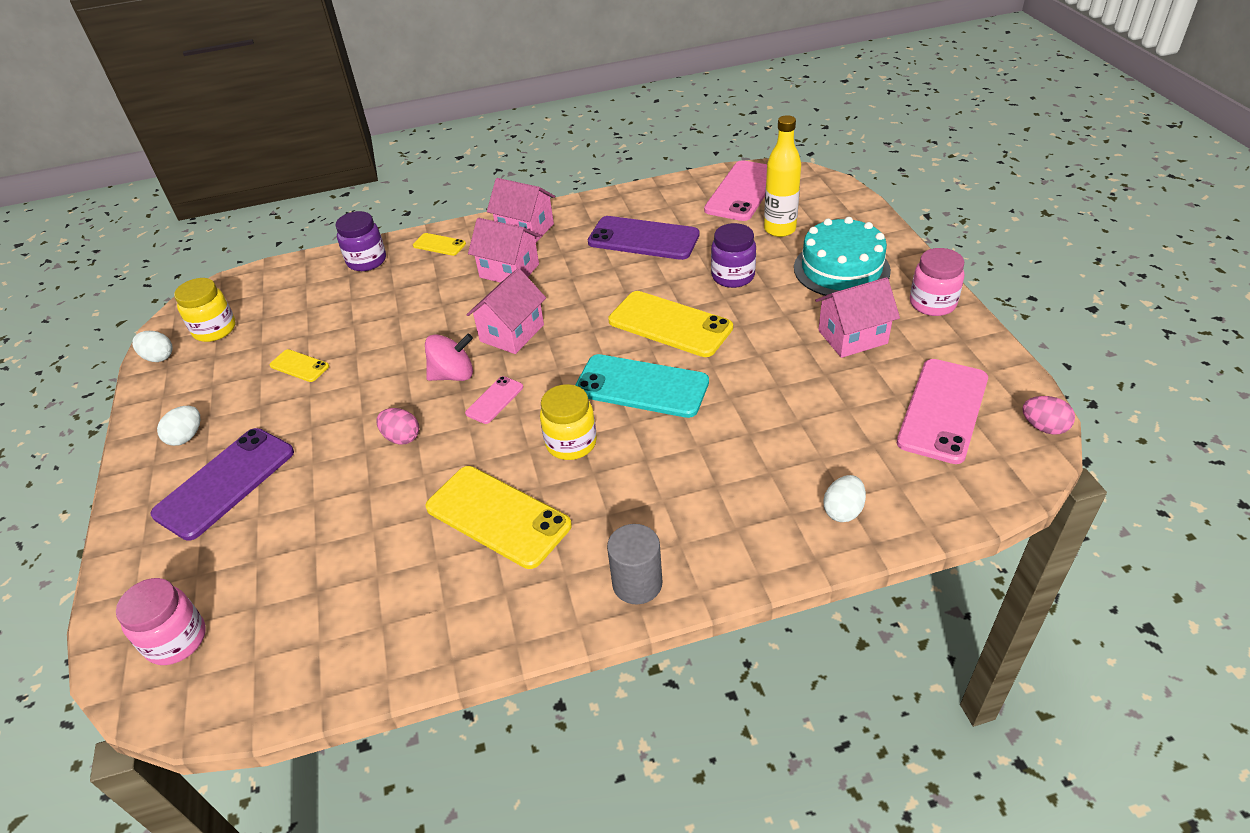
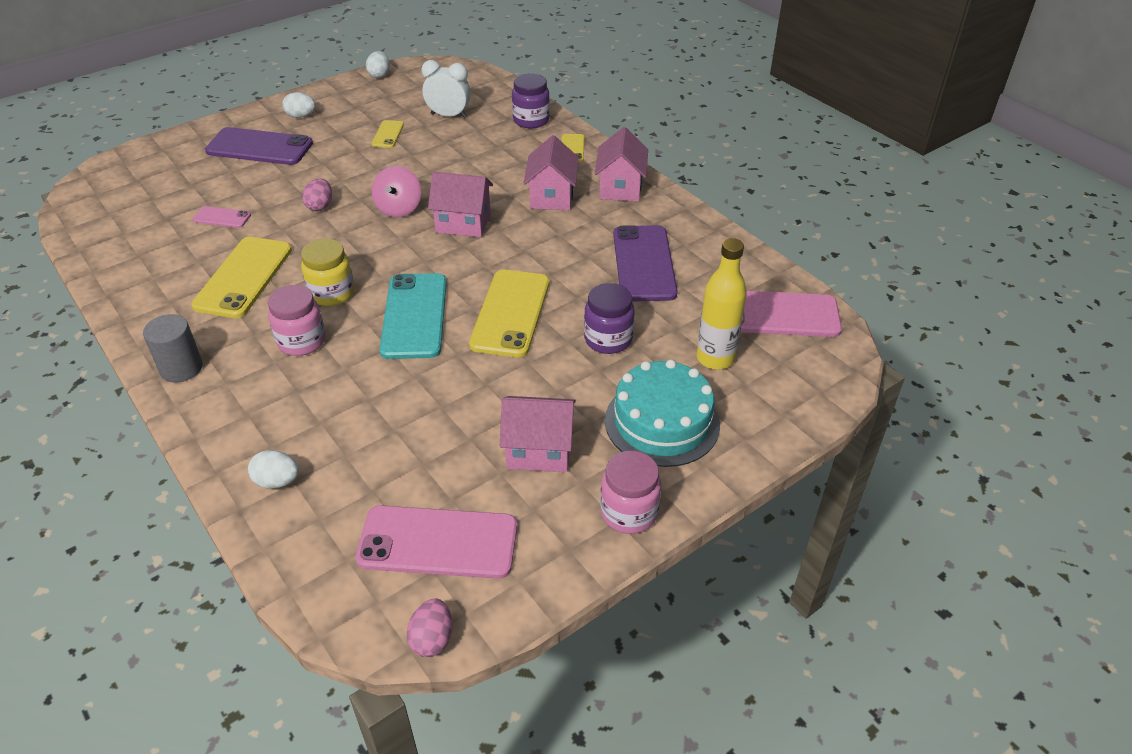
camera: 65 degrees right, 0 degrees up
pink jar [116,578,206,665] -> pink jar moved to [268,285,325,356]
yellow jar [174,278,236,342] -> none
pink spinning top [425,334,473,381] -> pink spinning top turned 45 degrees clockwise [372,166,421,218]
pink phone [465,376,523,424] -> pink phone moved to [193,206,251,228]
pink house [815,277,900,358] -> pink house turned 45 degrees counterclockwise [500,396,576,472]
none -> white clock [421,60,471,118]

